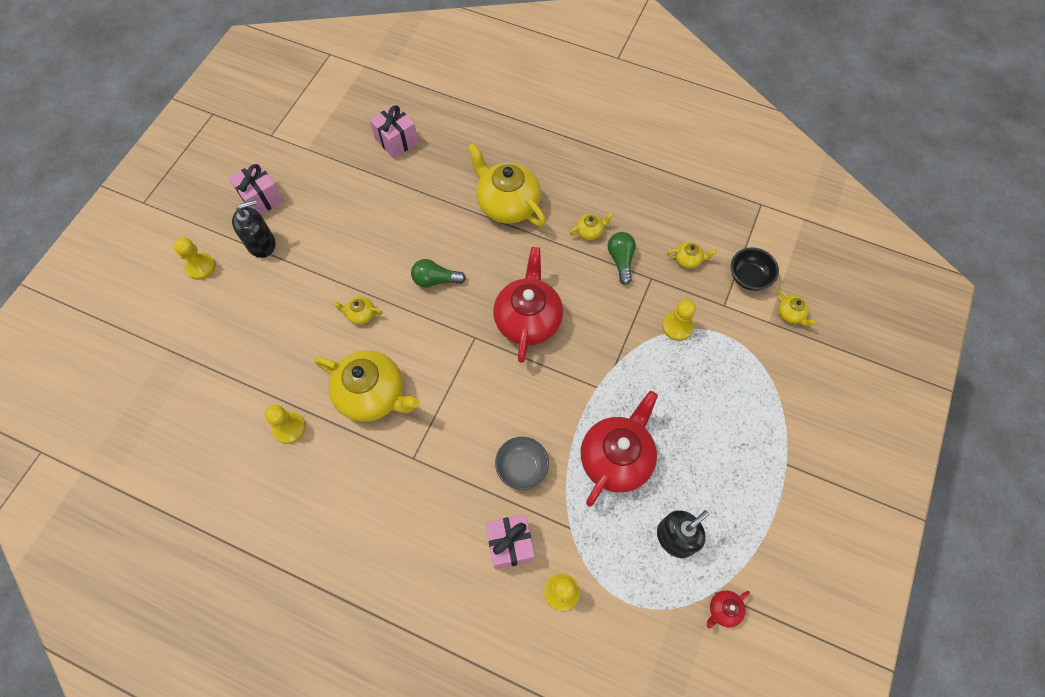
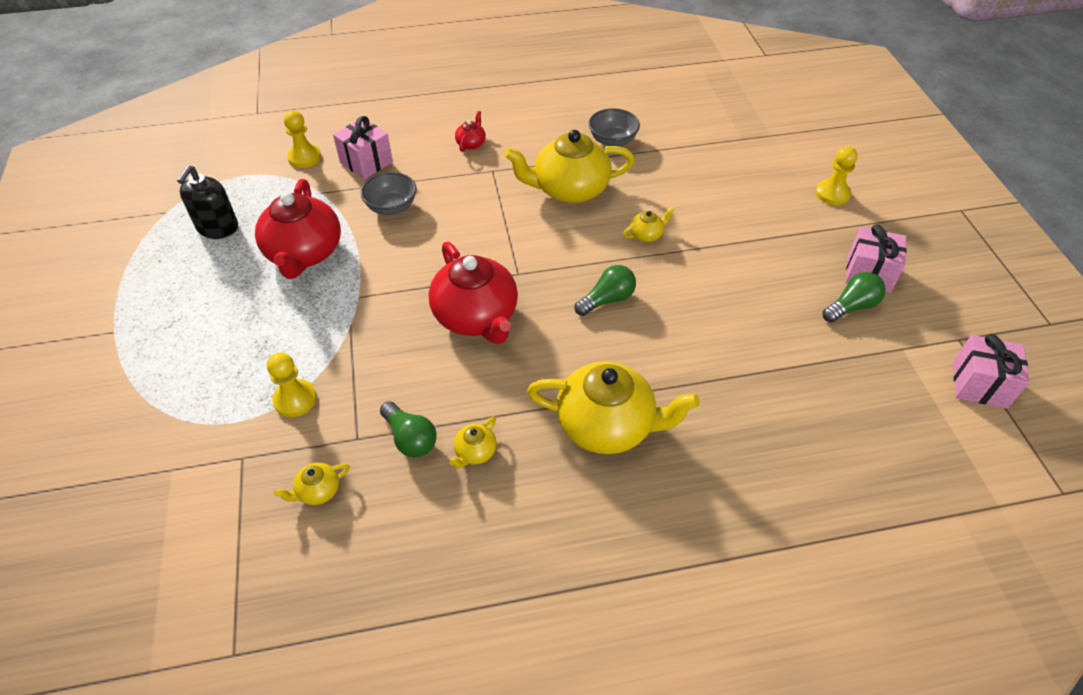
camera: 145 degrees right, 15 degrees down
black soap dispenser [232,200,275,258] -> none
yellow pawn [265,405,306,444] -> grey bowl [589,108,640,146]
pink gift [370,104,418,158] -> pink gift moved to [953,334,1030,408]
red teapot [707,590,750,629] -> red teapot moved to [455,111,486,152]
black bowl [731,247,779,291] -> none
yellow teapot [777,291,817,326] -> none
none -> green light bulb [823,272,886,322]

